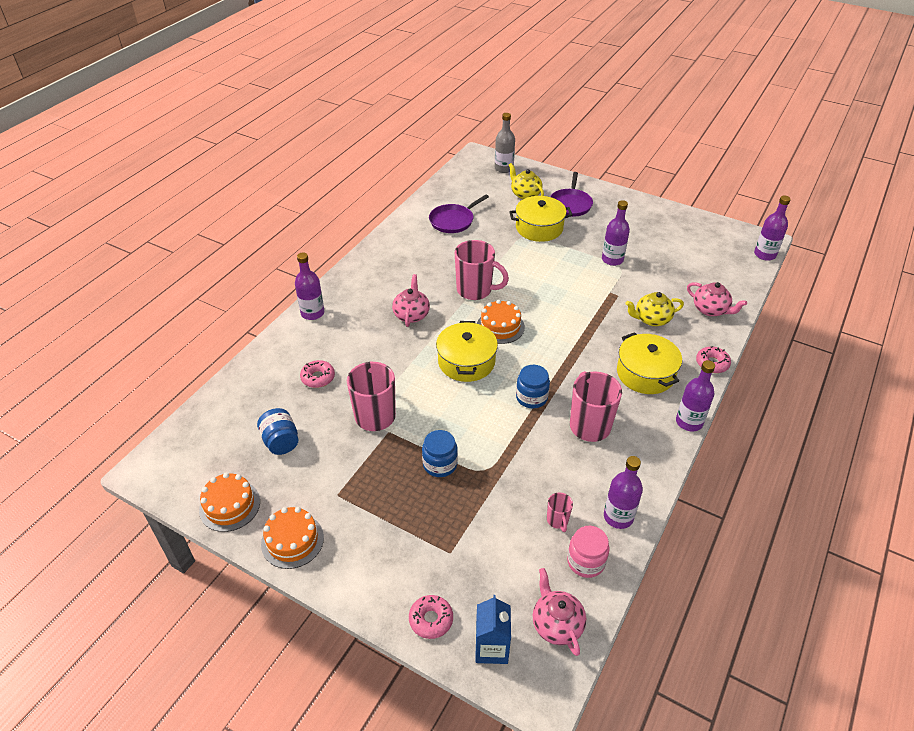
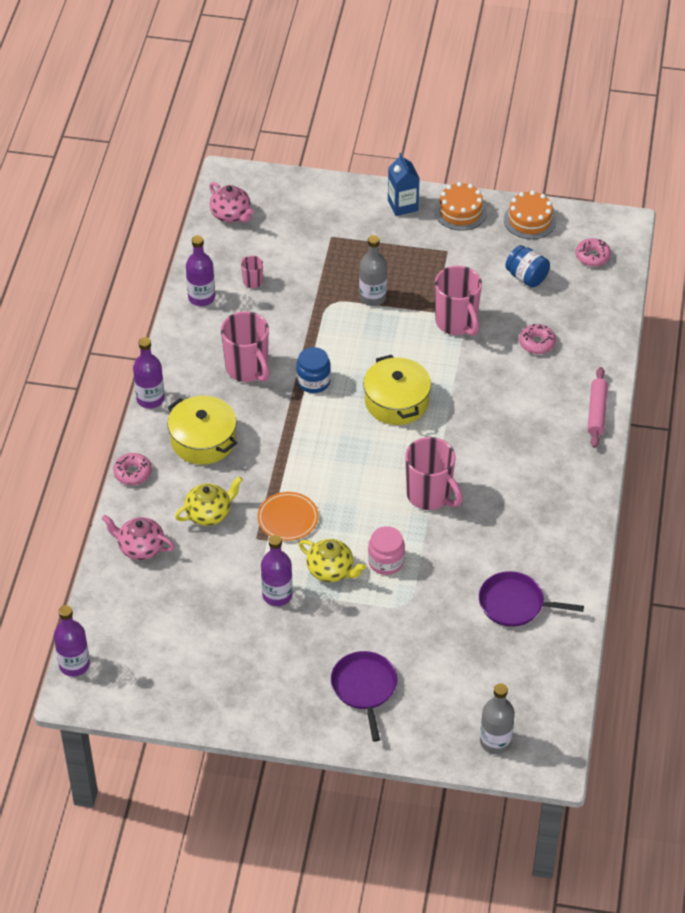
camera: 160 degrees right, 5 degrees up
purple bottle [295,253,324,320] -> pink rolling pin [588,367,608,448]
pink teapot [392,274,430,327] -> none
pink donut [409,595,453,639] -> pink donut moved to [576,238,611,267]
blue jar [422,430,458,477] -> grey bottle [359,235,387,306]
purple pan [429,194,489,233] -> purple pan turned 105 degrees counterclockwise [479,571,584,627]
pink mug [455,240,509,300] -> pink mug turned 135 degrees counterclockwise [405,437,463,510]
blue carton [475,595,511,664] -> blue carton moved to [388,153,420,216]
orange cake [477,300,525,344] -> none
yellow teapot [509,163,544,199] -> yellow teapot moved to [299,539,366,582]
yellow pot [509,196,572,242] -> none
pink jar [567,526,610,578] -> pink jar moved to [368,526,405,575]
none -> orange plate [257,492,319,541]

